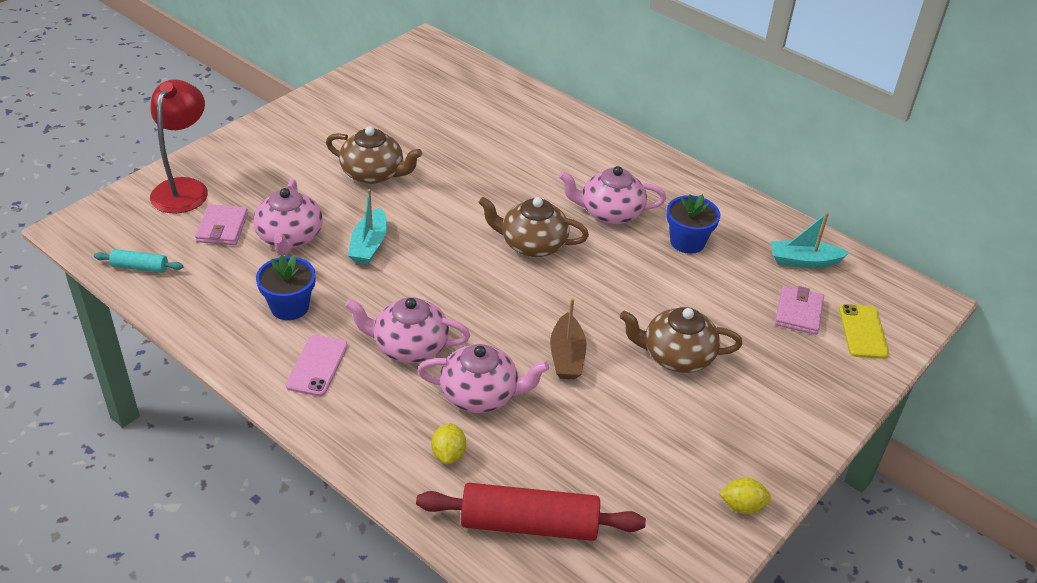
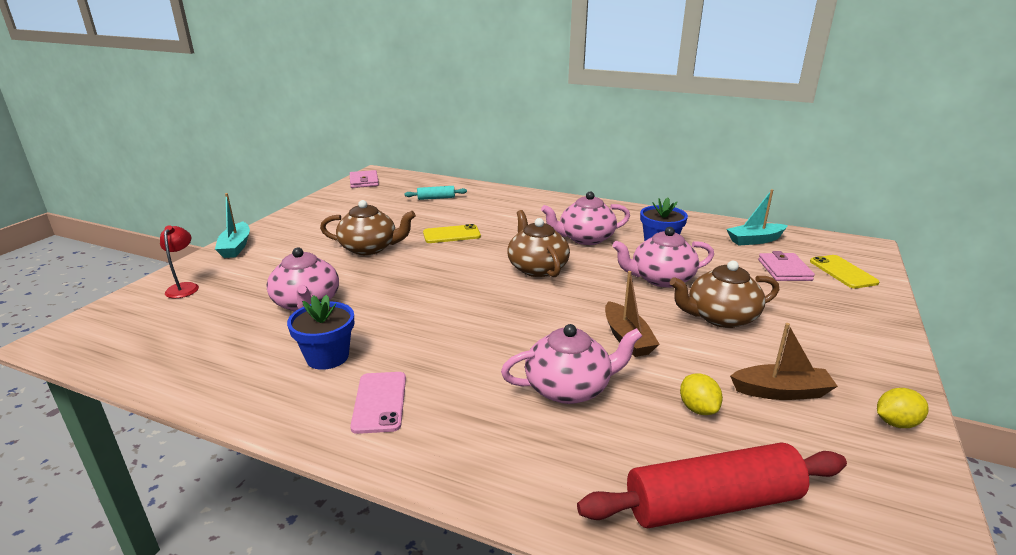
camera: 15 degrees left, 15 degrees down
turquoise rolling pin [94,249,183,273] -> turquoise rolling pin moved to [404,186,467,200]
red lamp [150,79,208,214] -> red lamp [160,225,199,298], size x0.54
pink wallet [195,204,248,245] -> pink wallet moved to [350,170,379,188]
pink teapot [345,297,470,363] -> pink teapot moved to [612,227,714,288]
turquoise boat [348,189,387,265] -> turquoise boat moved to [215,193,250,258]
yellow lemon [431,423,466,464] -> yellow lemon moved to [680,373,723,415]
brown teapot [478,197,589,257] -> brown teapot turned 75 degrees clockwise [507,210,570,277]
none -> yellow phone [423,224,481,243]
none -> brown boat [730,323,838,400]

